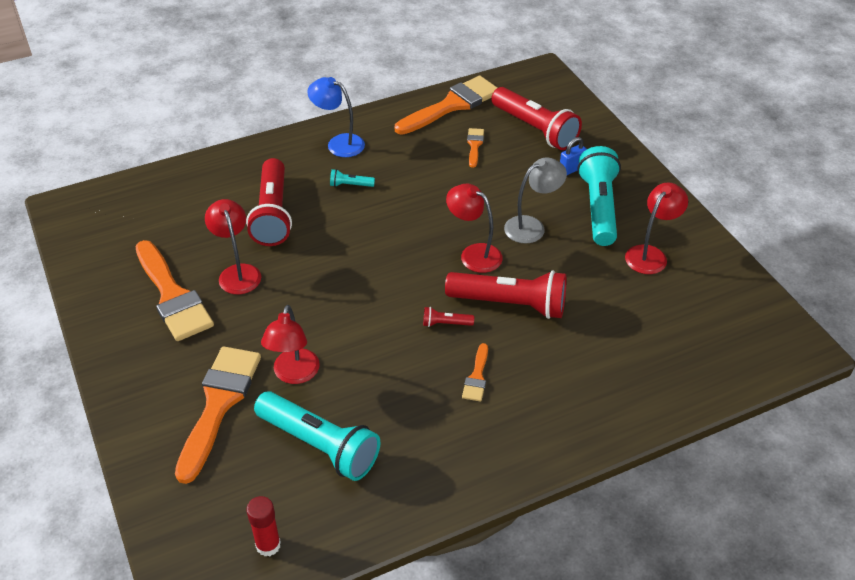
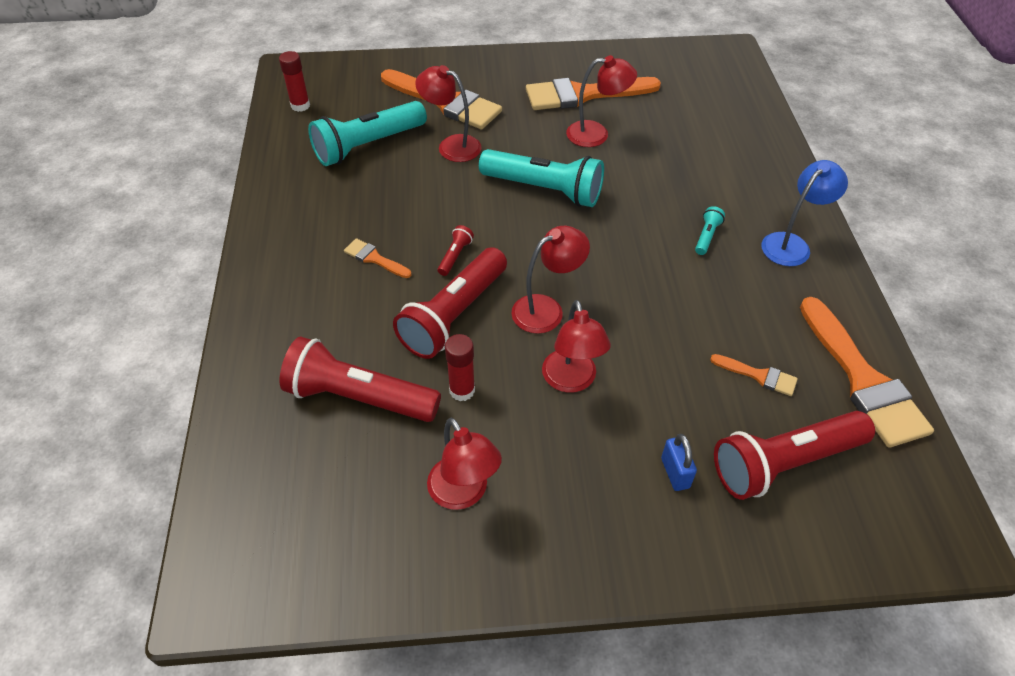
camera: 110 degrees right, 5 degrees up
red flashlight [246,158,292,246] -> red flashlight moved to [280,336,441,422]
grey lamp [504,157,567,243] -> red lamp [542,300,611,393]
turquoise flashlight [577,146,621,246] -> turquoise flashlight moved to [479,149,604,207]
none -> red glue stick [445,334,475,401]

